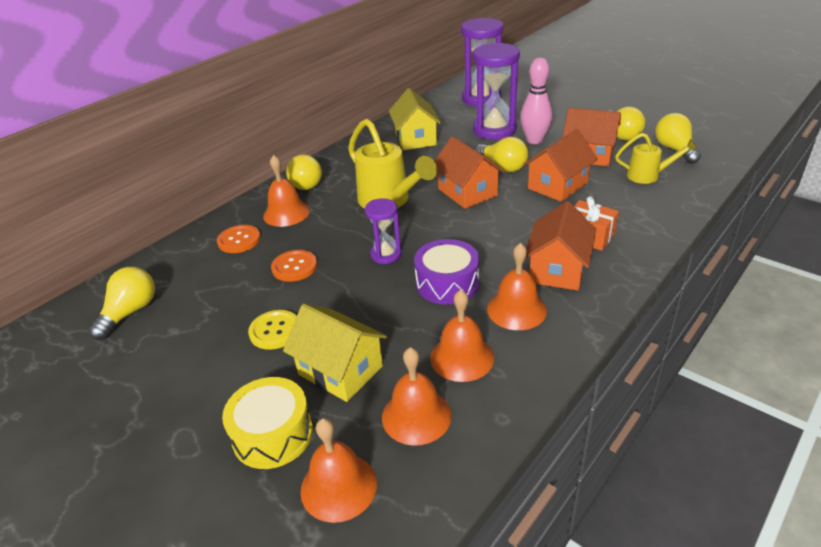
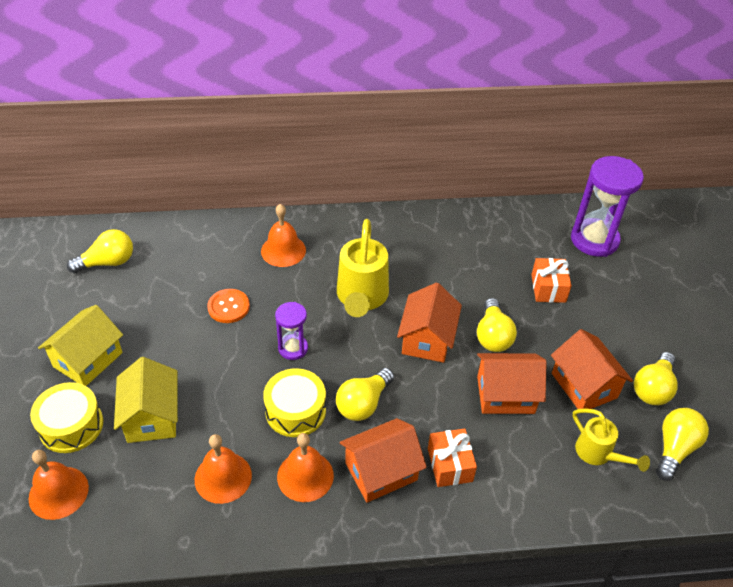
camera: 40 degrees right, 10 degrees up
orange button [217,225,261,253] -> none
yellow button [248,310,297,350] -> none
yellow light bulb [286,155,322,190] -> yellow light bulb moved to [336,368,394,421]
orange bell [382,347,451,446] -> none
yellow house [389,88,442,150] -> yellow house moved to [38,305,123,386]
purple drum [414,239,480,305] -> yellow drum [263,368,326,437]
purple hourglass [473,43,520,140] -> orange gift [531,258,571,303]
pink bowling pin [520,58,552,144] -> none

